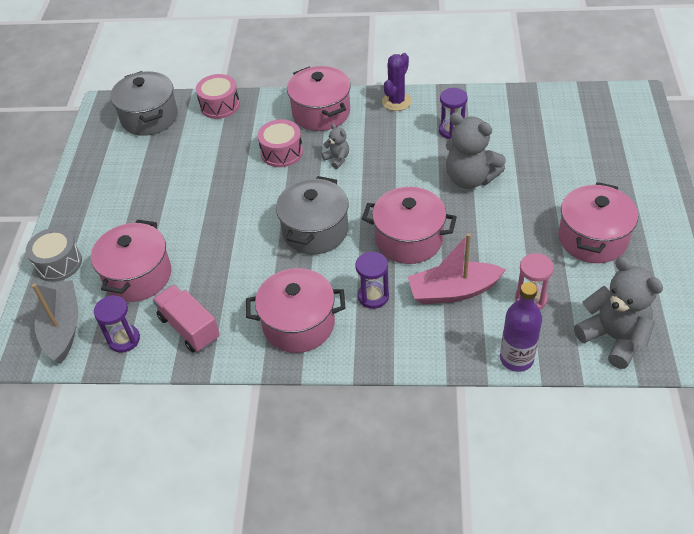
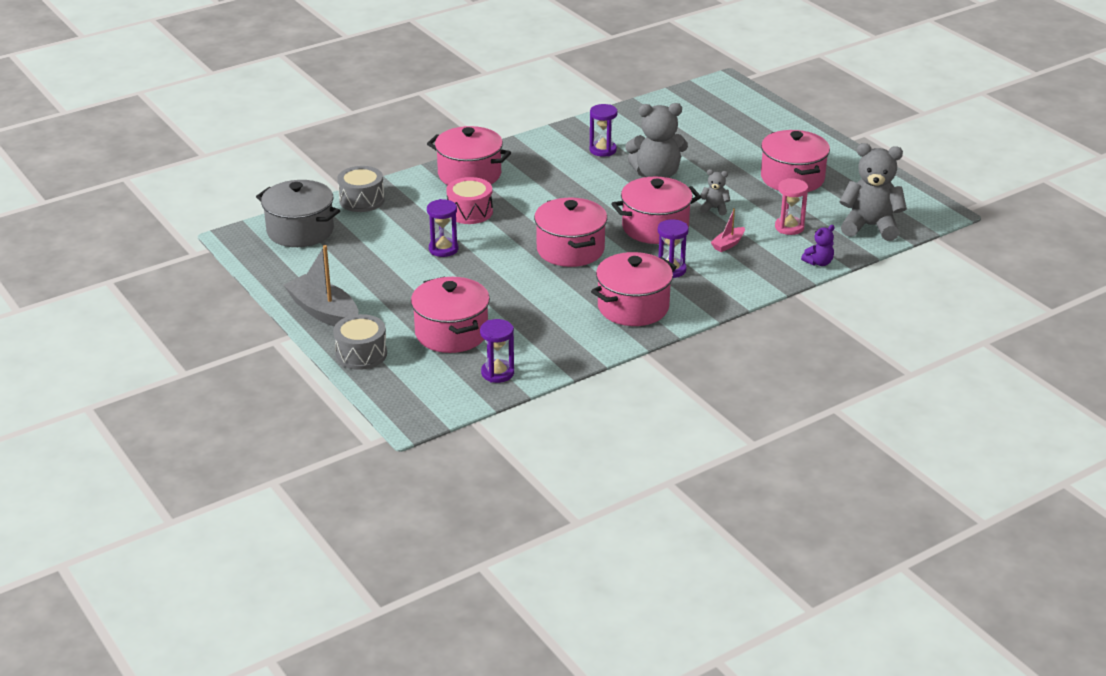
camera: 40 degrees left, 15 degrees down
grey boat [32,280,78,363] -> grey boat moved to [284,245,358,326]
pink truck [152,285,220,352] -> none
pink drum [196,74,240,119] -> grey drum [337,166,384,212]
grey pot [276,176,349,255] -> pink pot [534,198,607,267]
grey teddy bear [321,123,349,169] -> grey teddy bear moved to [700,169,730,215]
purple cactus [382,53,412,111] -> none
pink boat [408,233,506,305] -> pink boat [711,208,745,252], size x0.50
purple bottle [500,282,542,372] -> purple teddy bear [801,225,835,266]
none -> purple hourglass [427,199,458,257]

